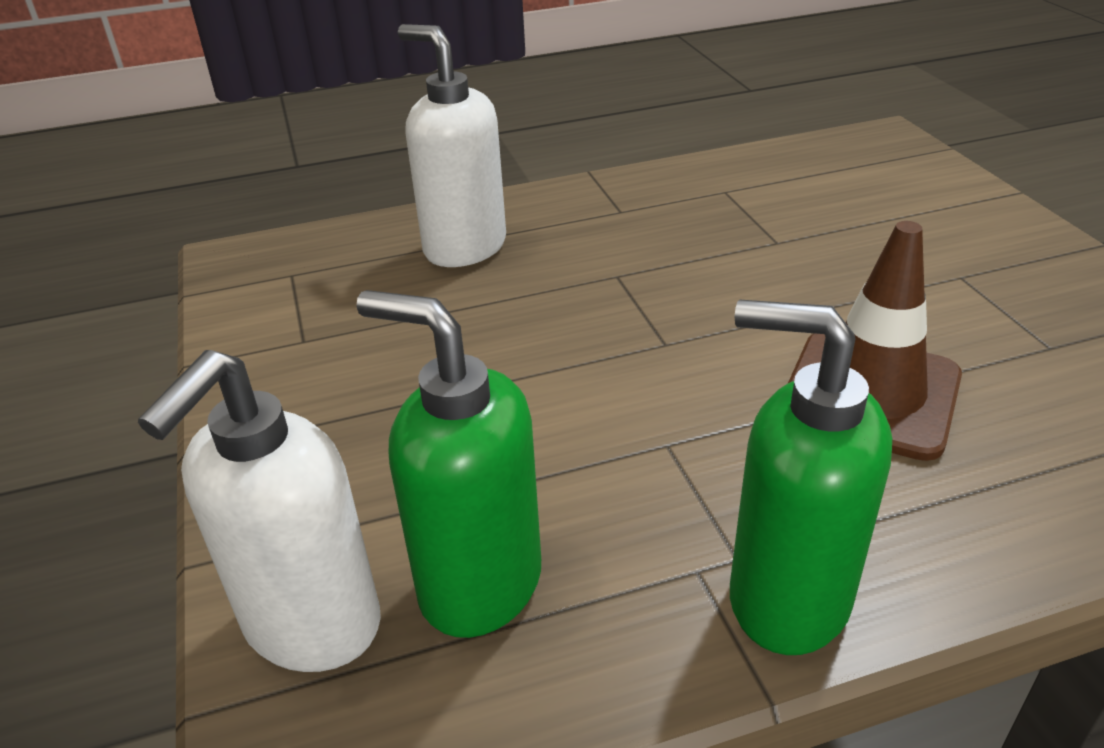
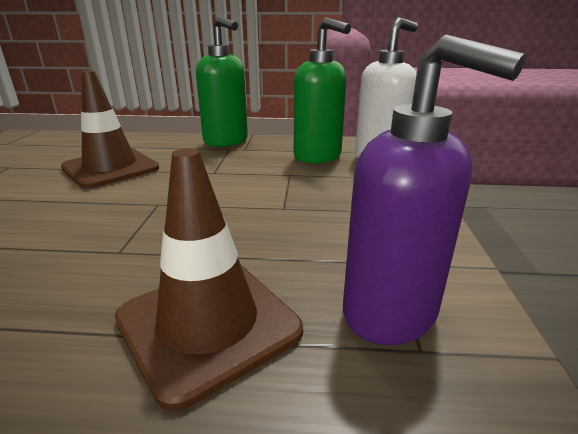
camera: 160 degrees left, 10 degrees down
white soap dispenser [398,24,506,267] -> brown traffic cone [115,148,303,411]
none -> purple soap dispenser [343,35,527,345]

